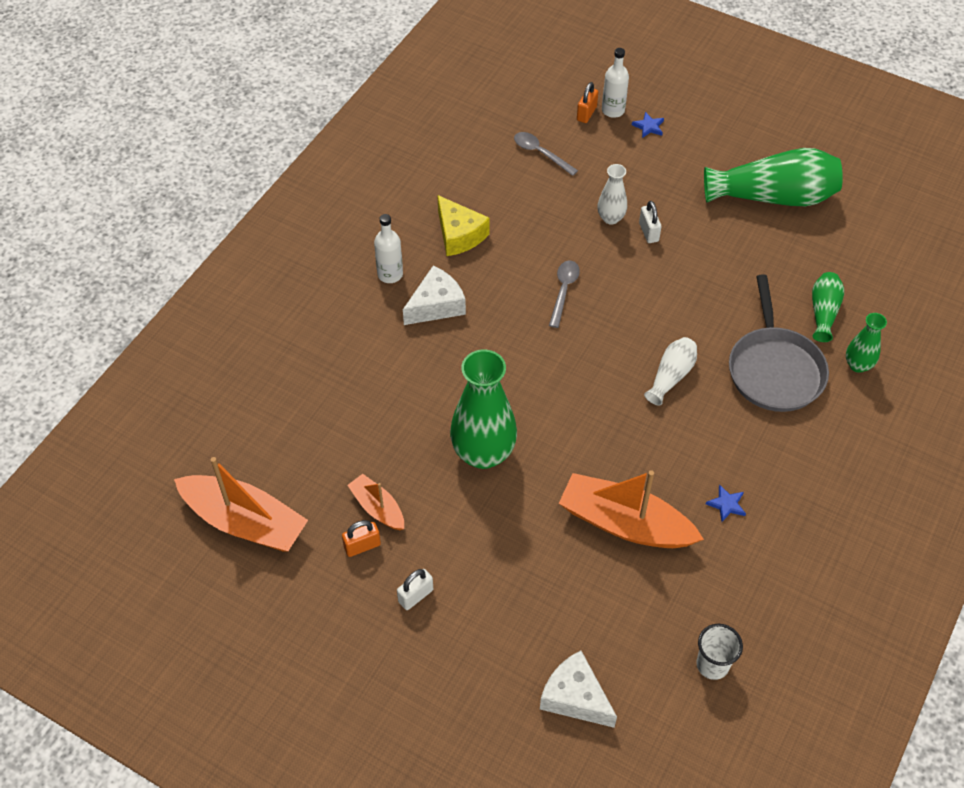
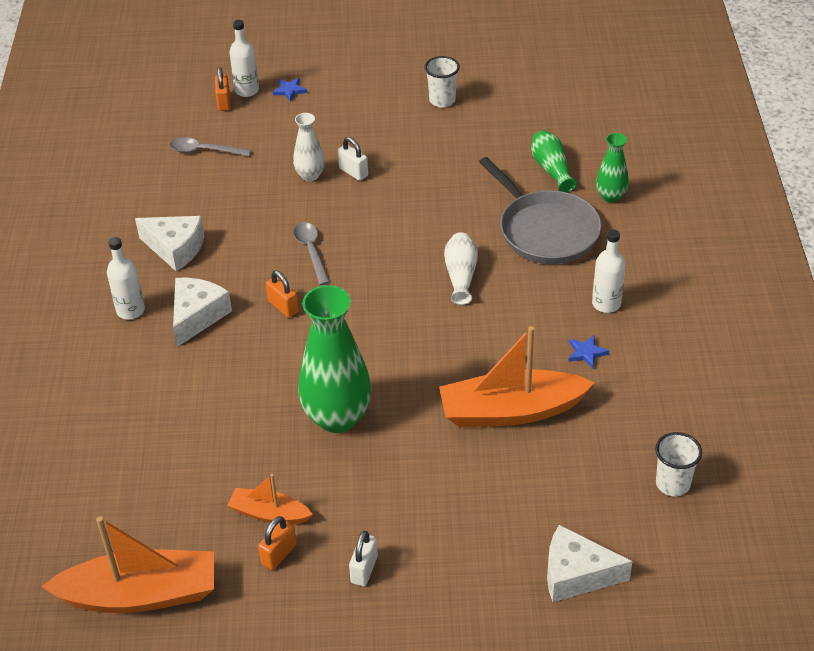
camera: 30 degrees left, 10 degrees down
yellow cheese [437,195,490,256] -> white cheese [135,216,205,271]
green vase [704,148,843,206] -> white cup [424,56,460,107]
none -> orange padlock [266,271,299,318]
none -> white bottle [592,229,626,313]

